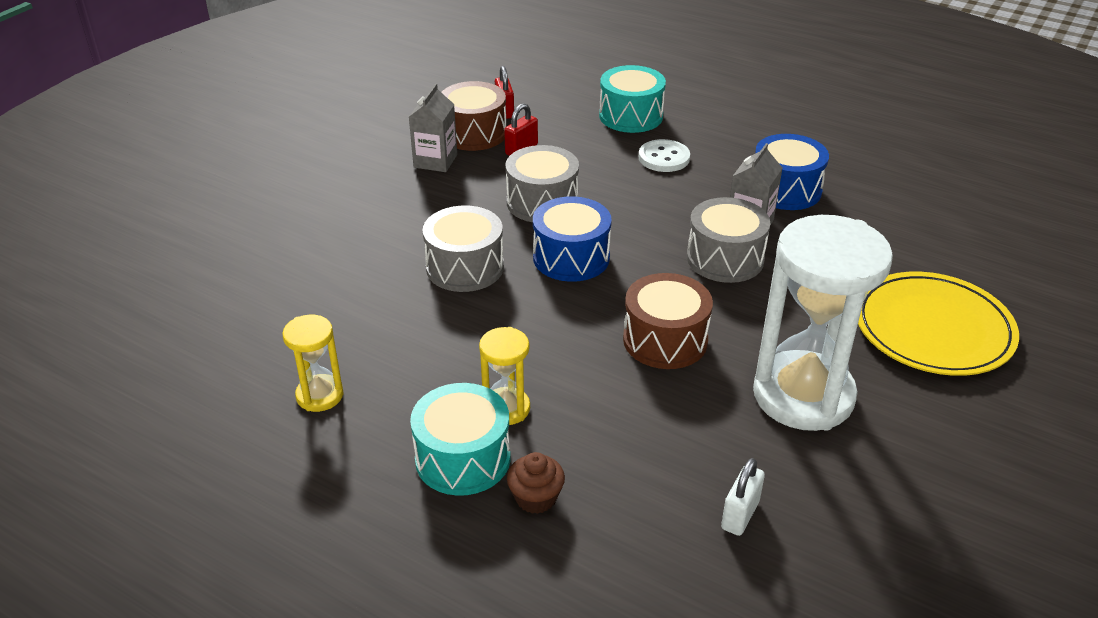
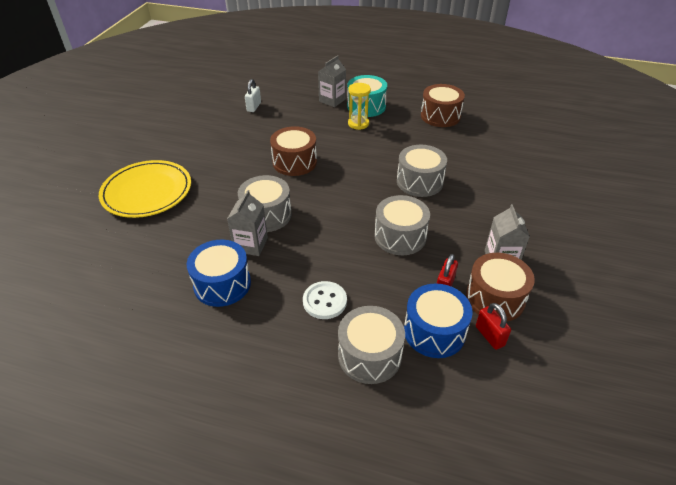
camera: 165 degrees right, 5 degrees up
yellow hourglass [282,315,343,412] -> brown drum [421,84,465,127]
brown cupcake [507,452,565,514] -> grey carton [318,55,346,107]
blue drum [533,196,612,282] -> blue drum moved to [404,283,473,358]
turquoise drum [599,65,666,133] -> grey drum [338,306,405,384]
white hourglass [753,215,893,431] -> none

